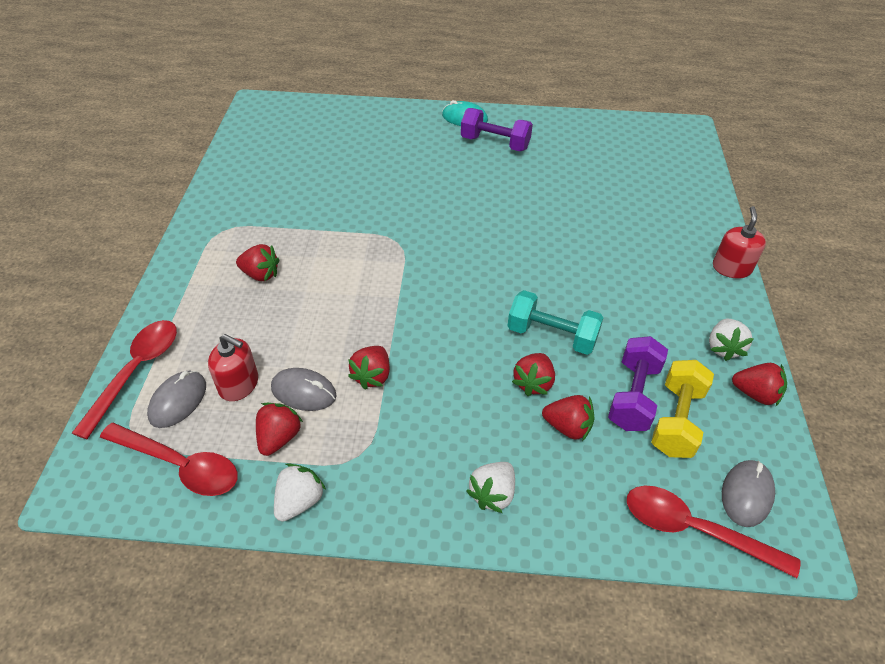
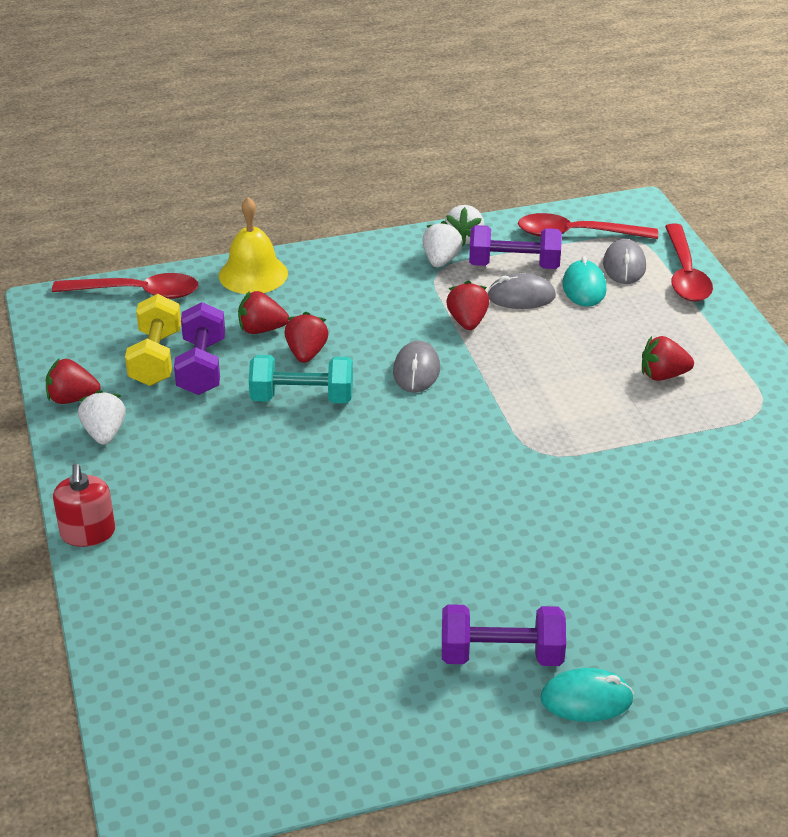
camera: 160 degrees right, 10 degrees down
red soap dispenser [208,334,258,401] -> turquoise mouse [563,256,607,307]
red strawberry [256,403,303,456] -> purple dumbbell [469,225,562,269]
white strawberry [466,462,515,513] -> white strawberry moved to [422,221,463,267]
grey mouse [722,460,775,527] -> grey mouse moved to [393,341,440,392]
none -> yellow bell [219,197,288,294]

